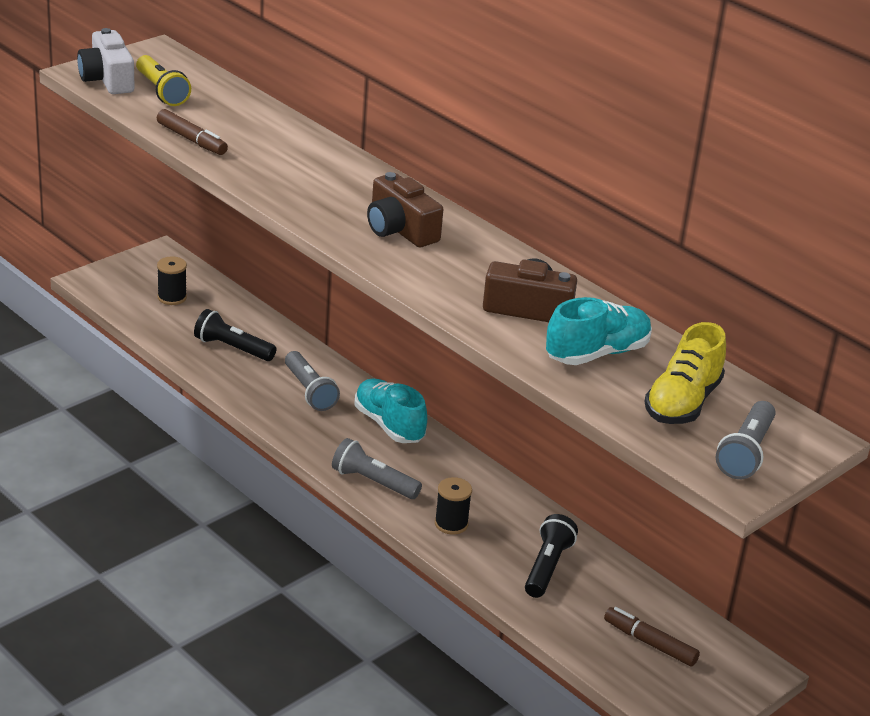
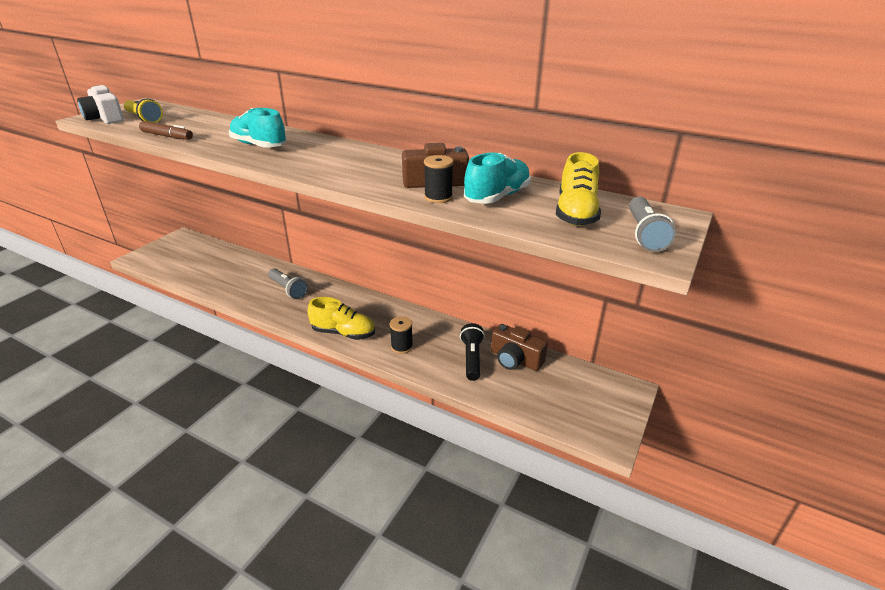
camera: 15 degrees left, 0 degrees up
black spool [157,257,187,305] -> black spool moved to [424,155,453,203]
black flashlight [194,309,276,361] -> none
grey flashlight [332,438,422,499] -> yellow shoe [307,297,375,340]
turquoise shoe [354,378,427,443] -> turquoise shoe moved to [229,108,287,147]
brown camera [367,172,443,247] -> brown camera moved to [491,324,548,371]
brown marker [604,607,700,666] -> none

